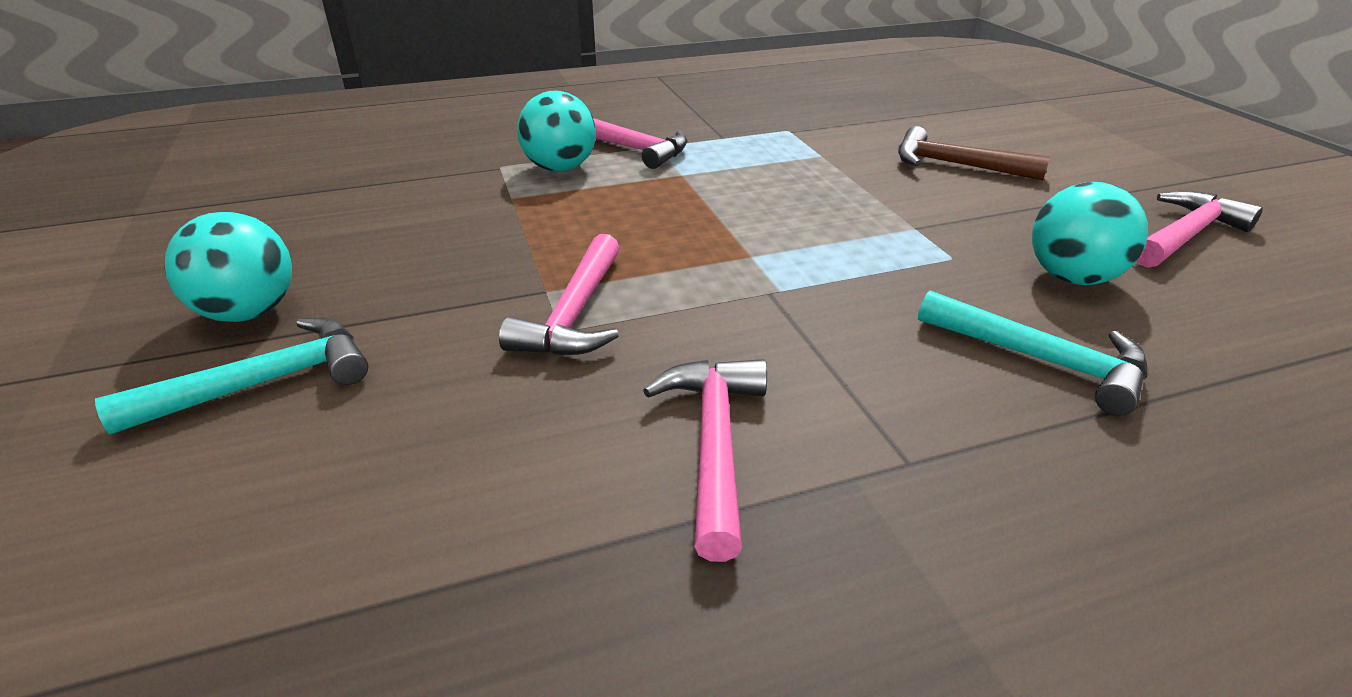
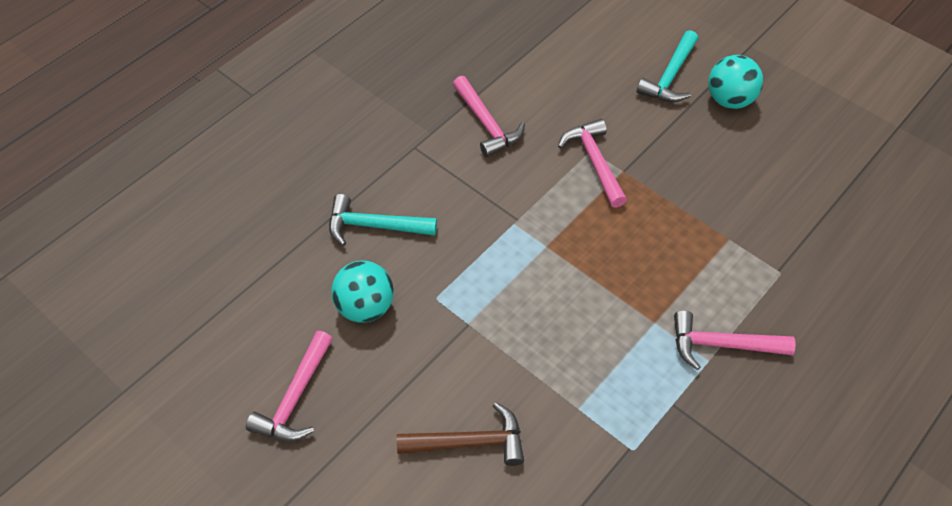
camera: 150 degrees right, 20 degrees up
turquoise ball [517,91,596,172] -> none

